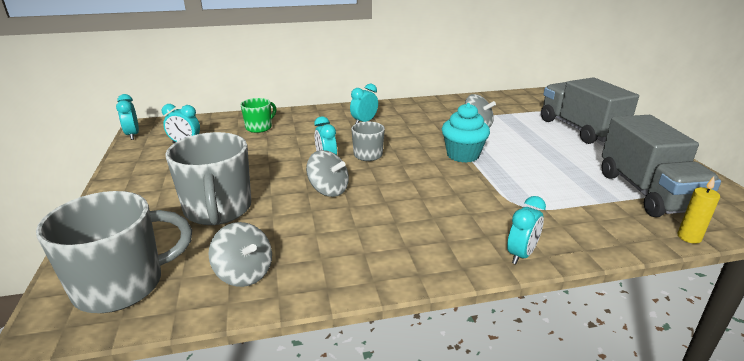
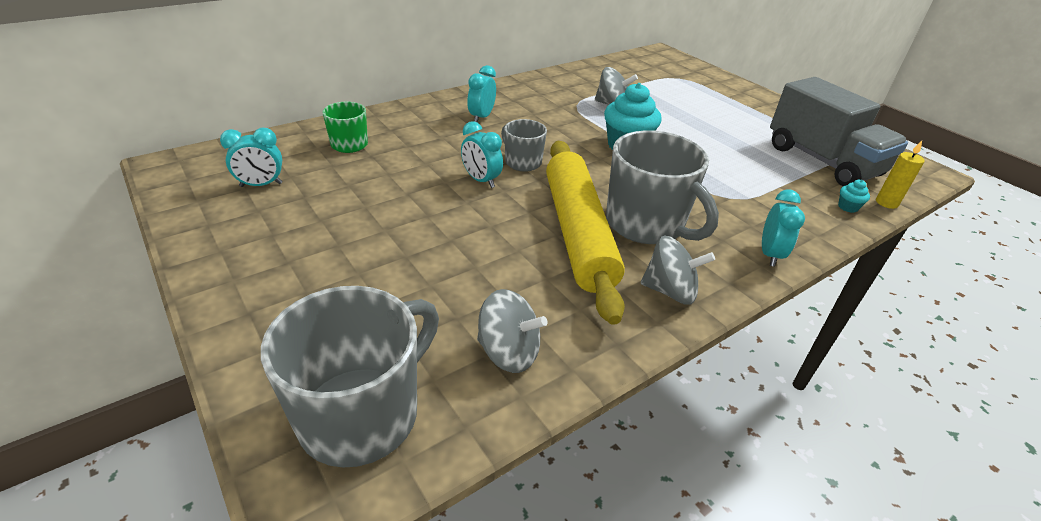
camera: 25 degrees left, 10 degrees up
turquoise clock [116,94,139,140] -> none
grey mug [165,132,251,225] -> grey mug moved to [606,130,719,244]
grey spinning top [306,150,349,197] -> grey spinning top moved to [641,236,715,305]
grey truck [541,77,639,144] -> none
none -> yellow rolling pin [546,141,625,325]
none -> turquoise cupcake [838,180,870,213]

